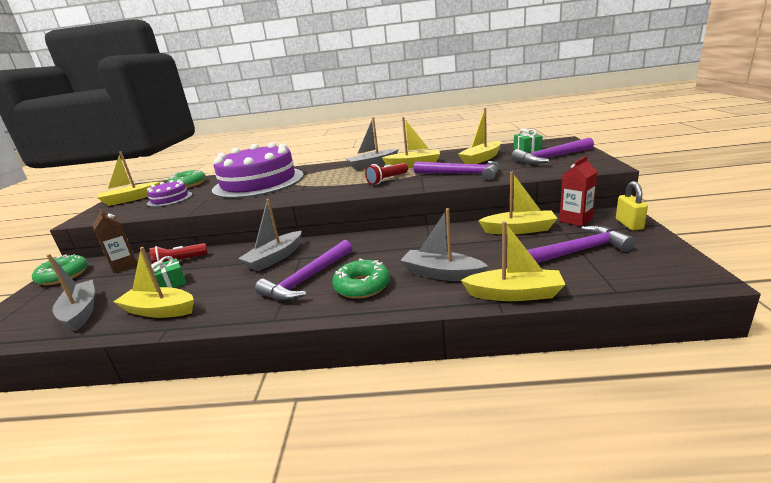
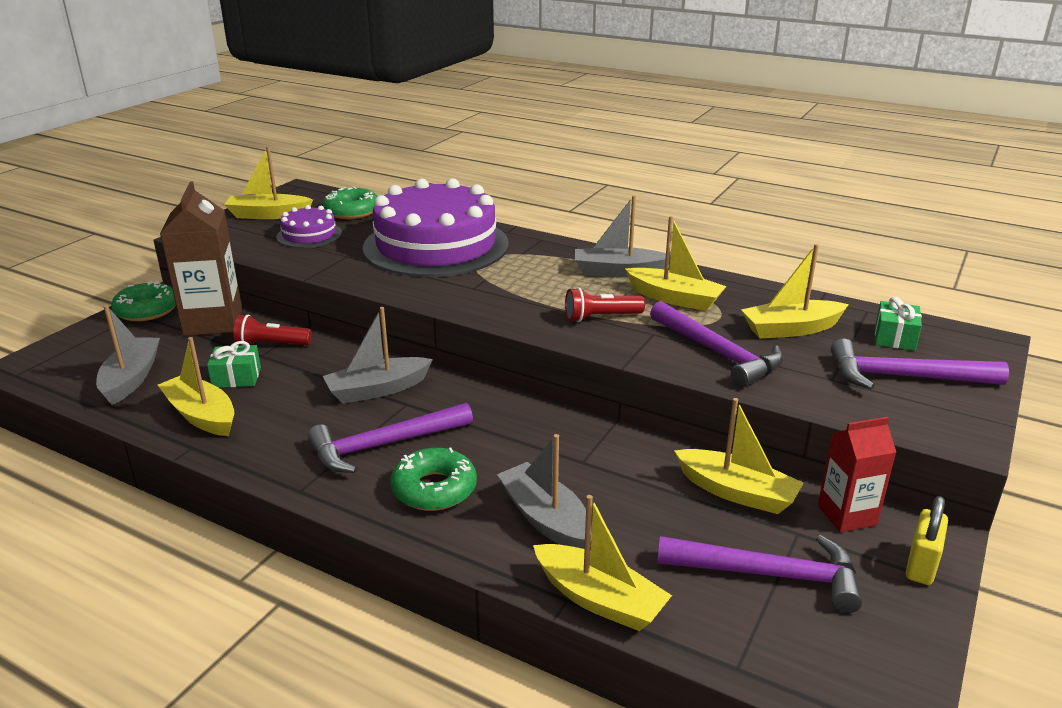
camera: 25 degrees right, 5 degrees up
brown carton [92,208,137,273] -> brown carton [160,181,242,336], size x1.67

